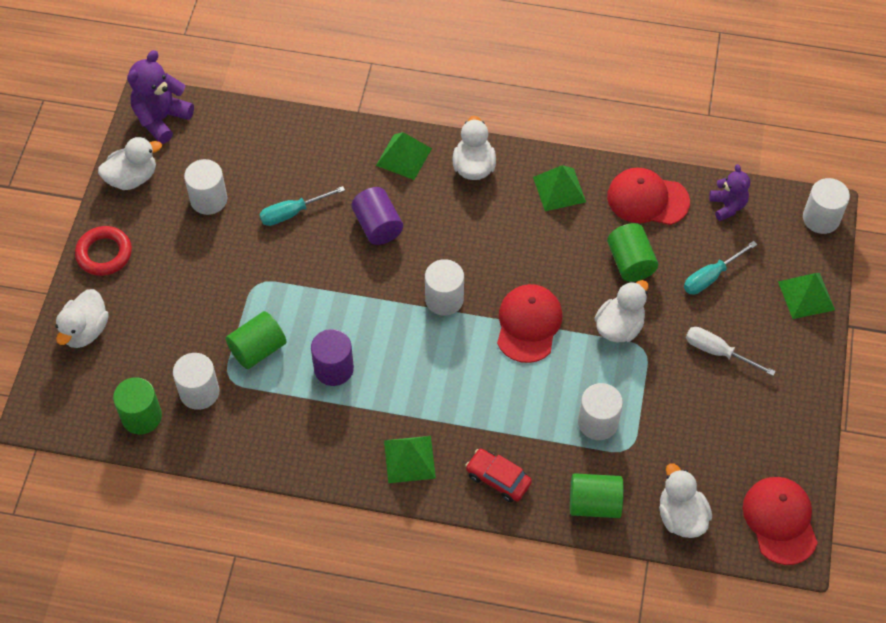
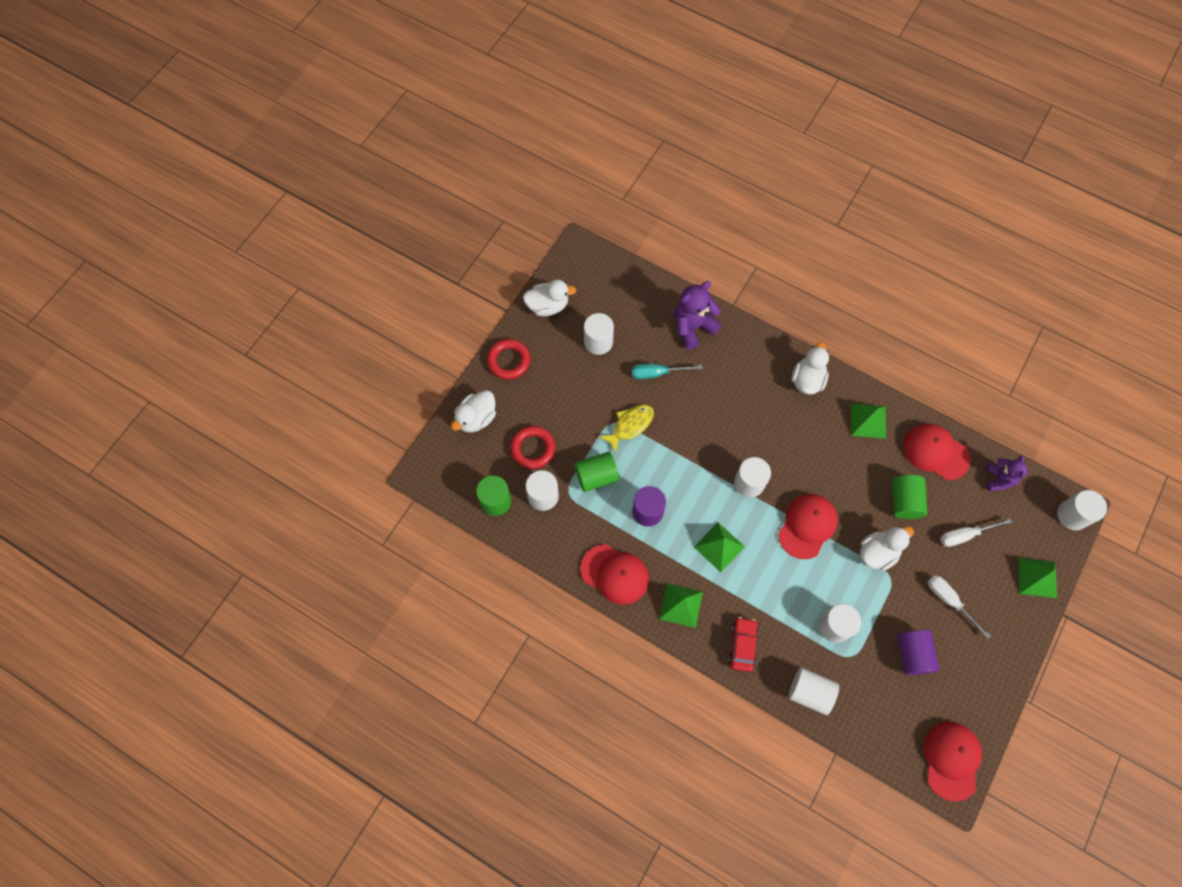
camera: 20 degrees right, 10 degrees up
purple teddy bear [127,50,194,144] -> purple teddy bear moved to [674,281,722,349]
purple cylinder [351,187,403,245] -> purple cylinder moved to [897,630,940,675]
green pyramid [376,132,432,180] -> green pyramid moved to [694,523,745,572]
red car [465,449,532,502] -> red car turned 45 degrees clockwise [728,617,759,672]
green cylinder [570,473,623,518] -> white cylinder [789,668,839,715]
white duck [659,463,712,538] -> none
turquoise screwdriver [684,241,757,295] -> white screwdriver [940,518,1013,547]
none -> red ring [510,426,556,469]
none -> red cap [581,544,649,605]
none -> yellow fish [599,405,654,453]

